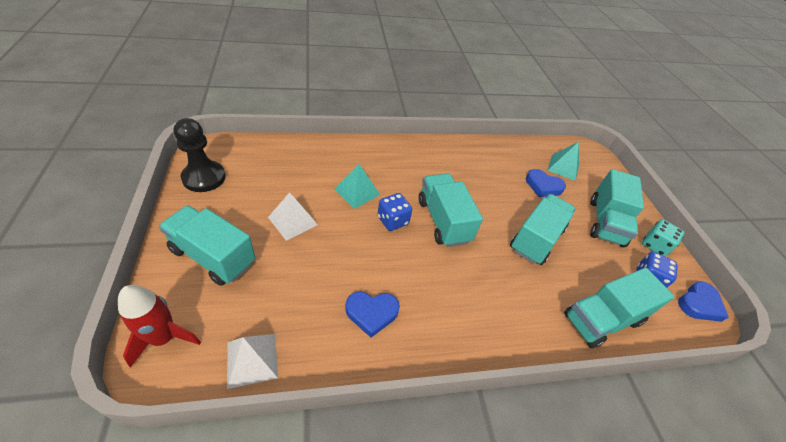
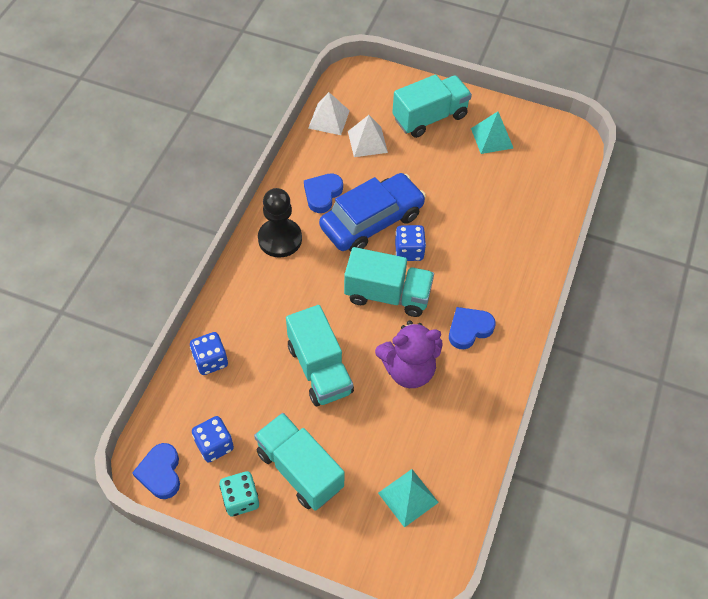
camera: 125 degrees right, 10 degrees up
red rocket [118,285,201,368] -> none
black pawn [174,118,226,192] -> black pawn moved to [258,188,302,258]
white pyramid [268,192,318,241] -> white pyramid moved to [348,115,388,157]
turquoise pyramid [334,164,380,209] -> turquoise pyramid moved to [471,111,513,154]
blue heart [526,169,566,197] -> blue heart moved to [449,307,496,349]
turquoise truck [564,268,674,348] -> blue dice [190,332,228,375]
none -> blue car [319,173,426,252]
none -> purple teddy bear [375,320,443,388]

